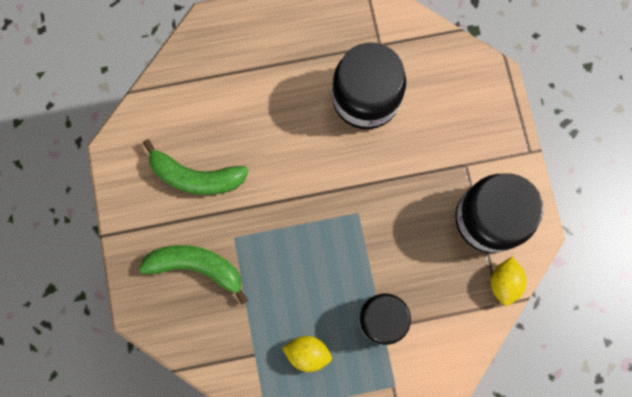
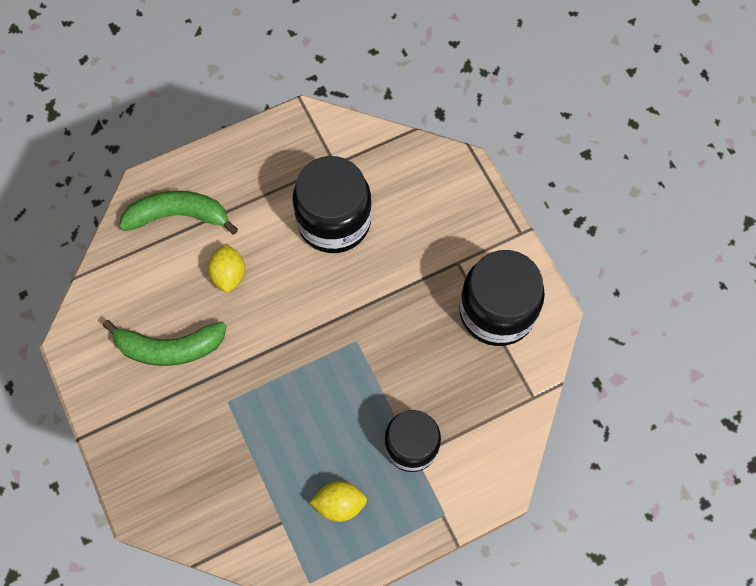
camera: 15 degrees left, 10 degrees down
green banana [139,245,248,305] -> green banana moved to [119,191,238,235]
yellow lemon [491,257,527,306] -> yellow lemon moved to [208,243,245,293]

